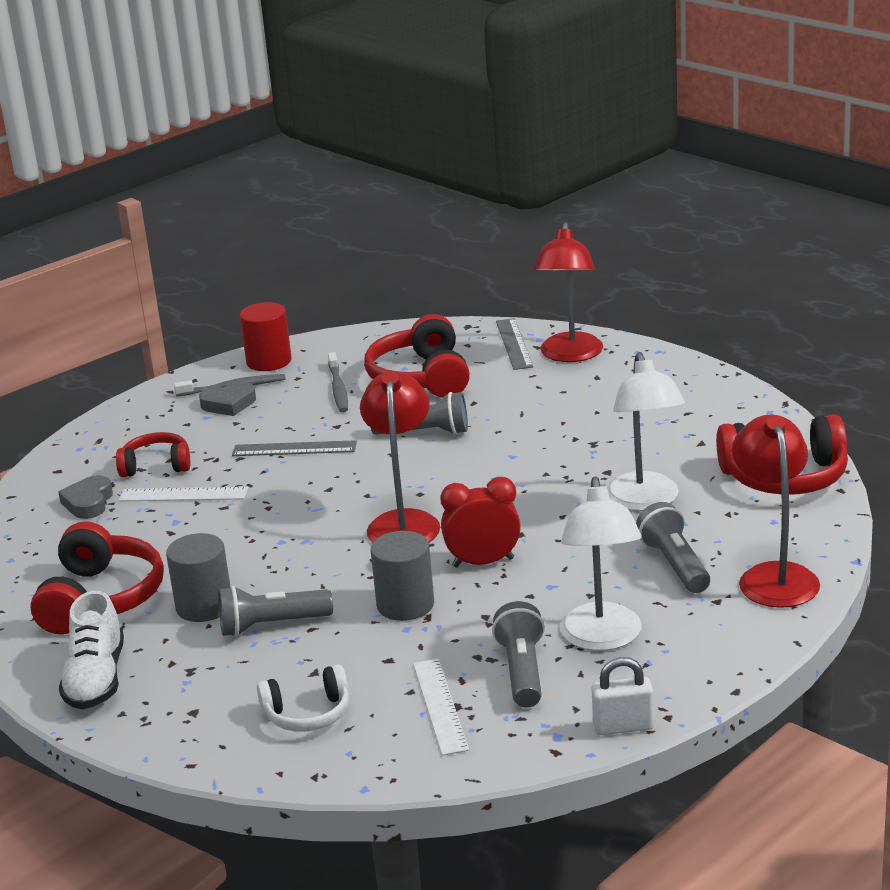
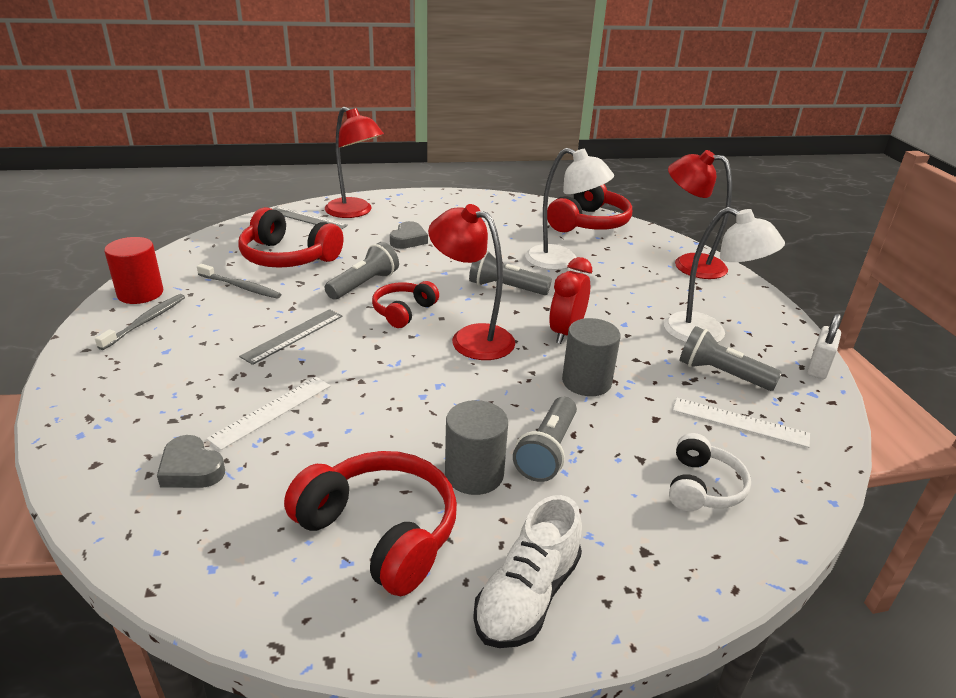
camera: 60 degrees left, 5 degrees up
white shoe [59,591,124,709] -> white shoe turned 90 degrees clockwise [473,495,582,648]
red headphones [116,432,190,477] -> red headphones moved to [372,281,439,328]
grey heart [199,382,256,416] -> grey heart moved to [390,221,428,249]
grey flashlight [636,502,710,593] -> grey flashlight moved to [469,251,552,295]

